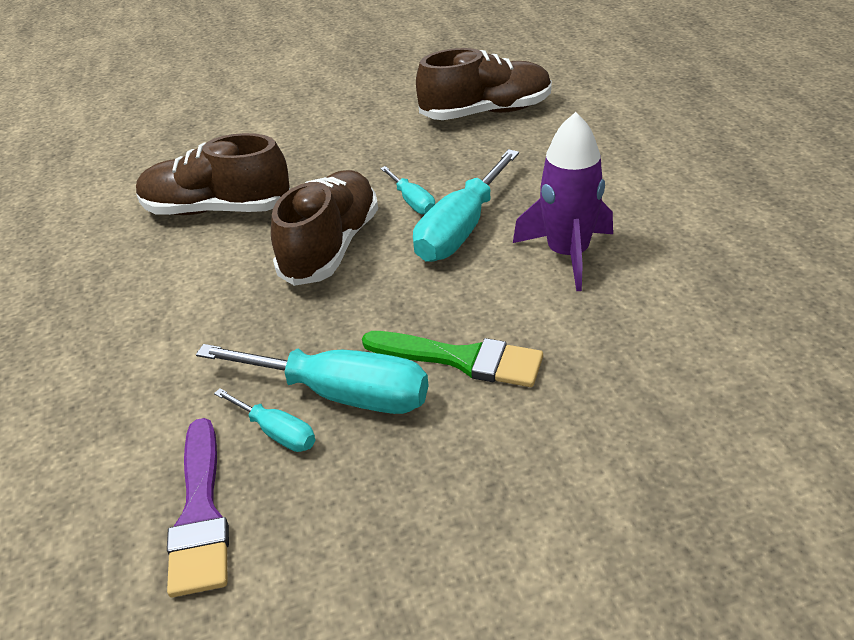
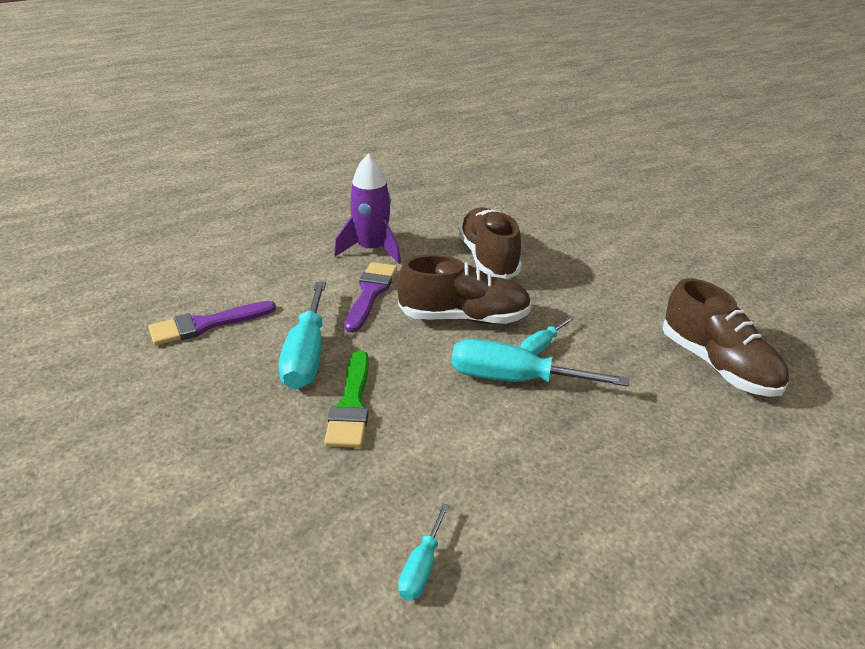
camera: 70 degrees right, 5 degrees down
turquoise screwdriver [214,388,315,452] -> turquoise screwdriver moved to [398,503,450,601]
purple rocket [513,112,613,291] -> purple rocket moved to [334,153,401,264]
none -> purple brush [345,262,397,332]

